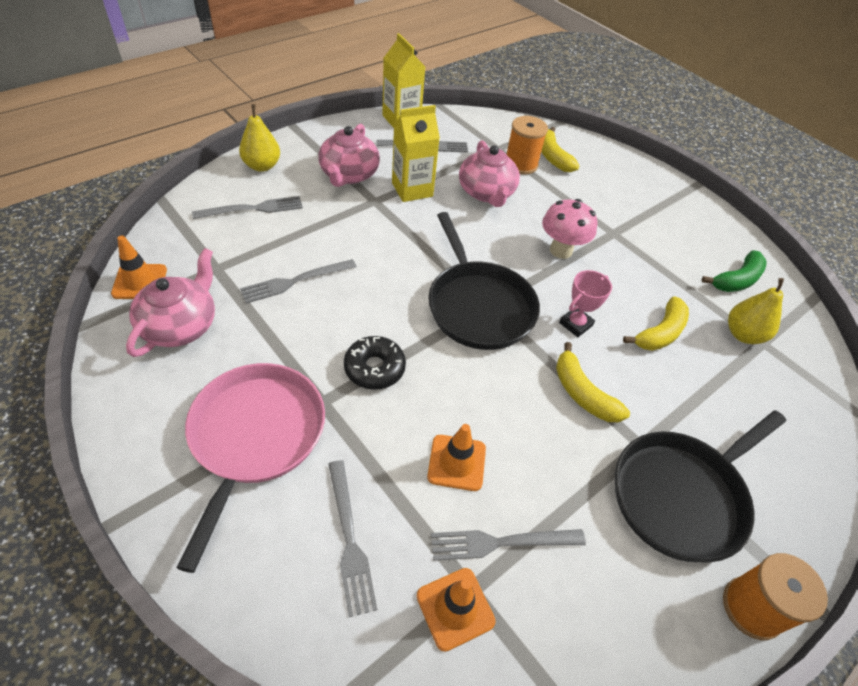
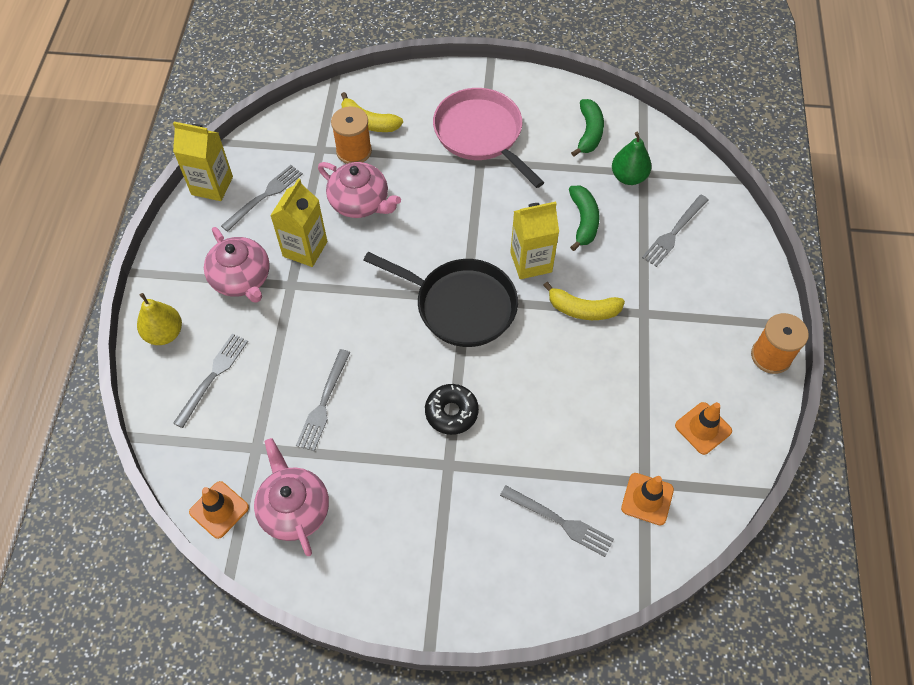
camera: 40 degrees left, 10 degrees up
pink pan [176,363,325,573] -> pink pan moved to [433,88,544,188]
orange traffic cone [427,424,486,491] -> orange traffic cone moved to [675,402,732,455]
grey fork [431,529,586,561] -> grey fork moved to [642,195,708,267]
pink mushroom [542,199,597,259] -> none
pink trophy [559,270,612,337] -> yellow carton [510,202,559,279]
black pan [615,410,786,563] -> none
yellow banana [623,296,689,351] -> green banana [569,185,600,251]
yellow pear [728,278,784,344] -> green pear [612,132,652,185]

